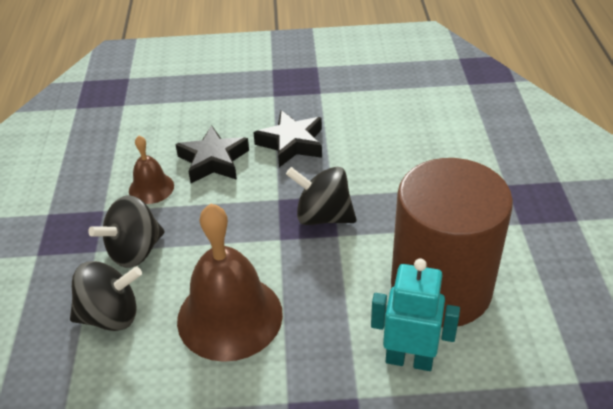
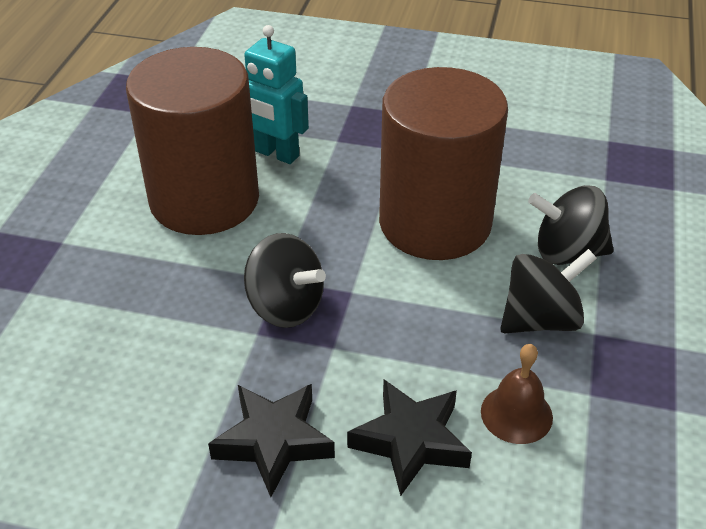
camera: 165 degrees left, 0 degrees up
brown bell [177,204,283,362] -> brown cylinder [379,67,508,260]

